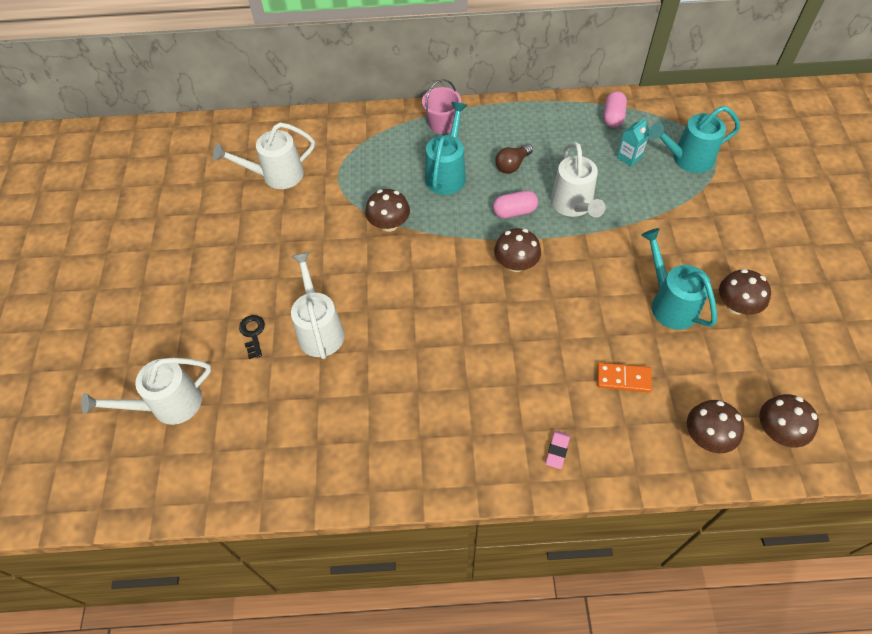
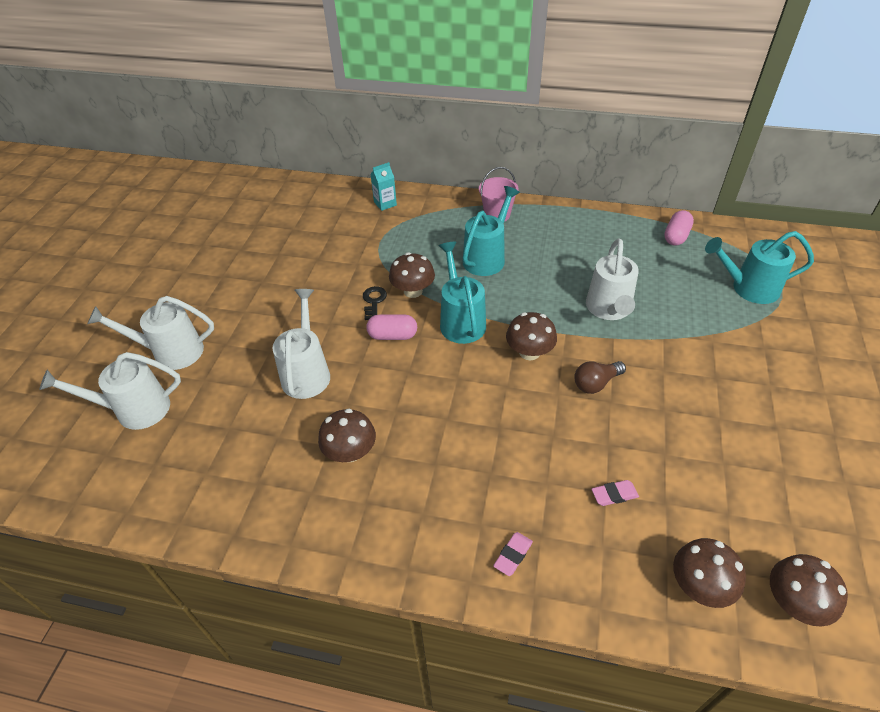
camera: 15 degrees right, 10 degrees down
white watering can [213,123,315,189] -> white watering can moved to [87,296,214,370]
black key [239,315,265,359] -> black key moved to [363,286,387,320]
pink capsule [493,191,538,218] -> pink capsule moved to [366,314,417,340]
brown light bulb [495,144,533,174] -> brown light bulb moved to [574,361,626,394]
orange domino [597,363,652,392] -> pink eraser [592,480,639,506]
turquoise carton [617,117,649,167] -> turquoise carton moved to [370,162,397,211]
turquoise watering can [641,228,717,330] -> turquoise watering can moved to [439,242,486,344]
brown mushroom [719,269,771,315] -> brown mushroom moved to [318,408,376,462]

